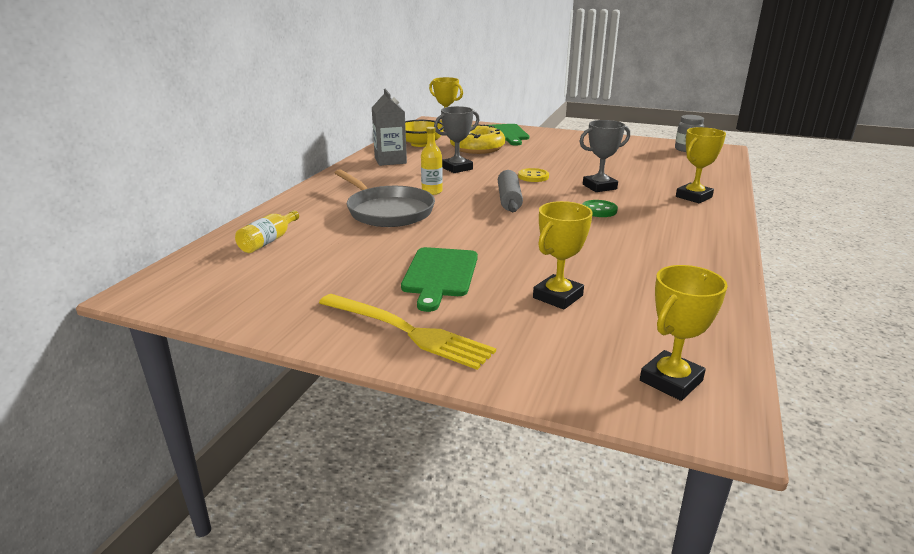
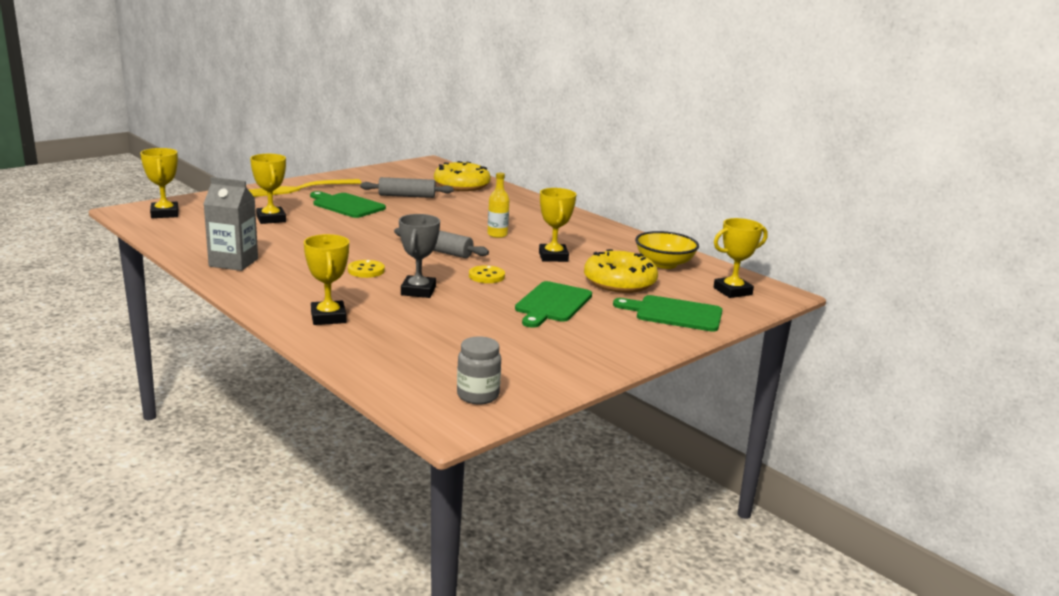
camera: 115 degrees right, 5 degrees down
yellow bottle [235,210,299,253] -> yellow donut [434,161,491,191]
grey pan [335,169,435,227] -> none
grey carton [371,89,407,166] -> grey carton moved to [204,177,258,271]
grey trophy [434,106,480,173] -> yellow trophy [539,188,576,262]
green button [582,200,618,217] -> yellow button [348,260,385,278]
none -> grey rolling pin [360,177,454,198]
none -> green cutting board [515,281,592,328]

